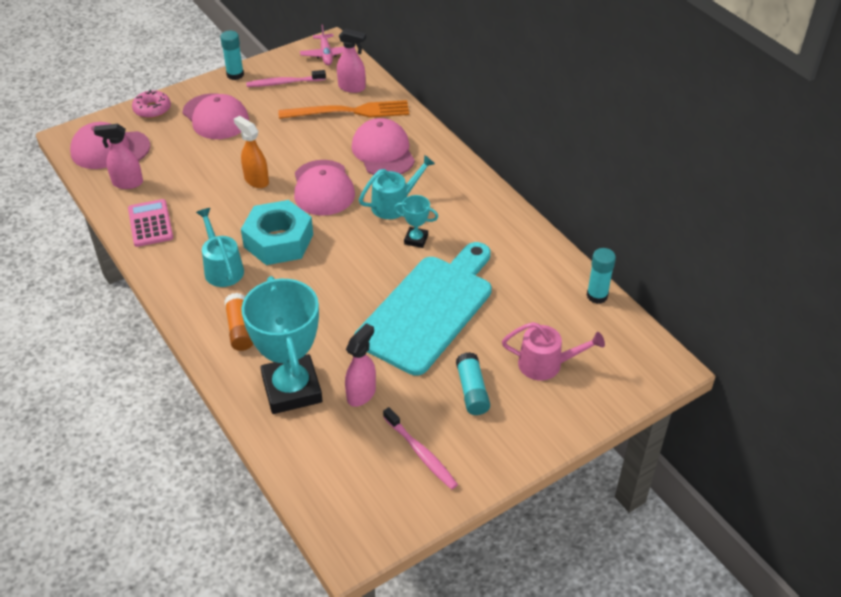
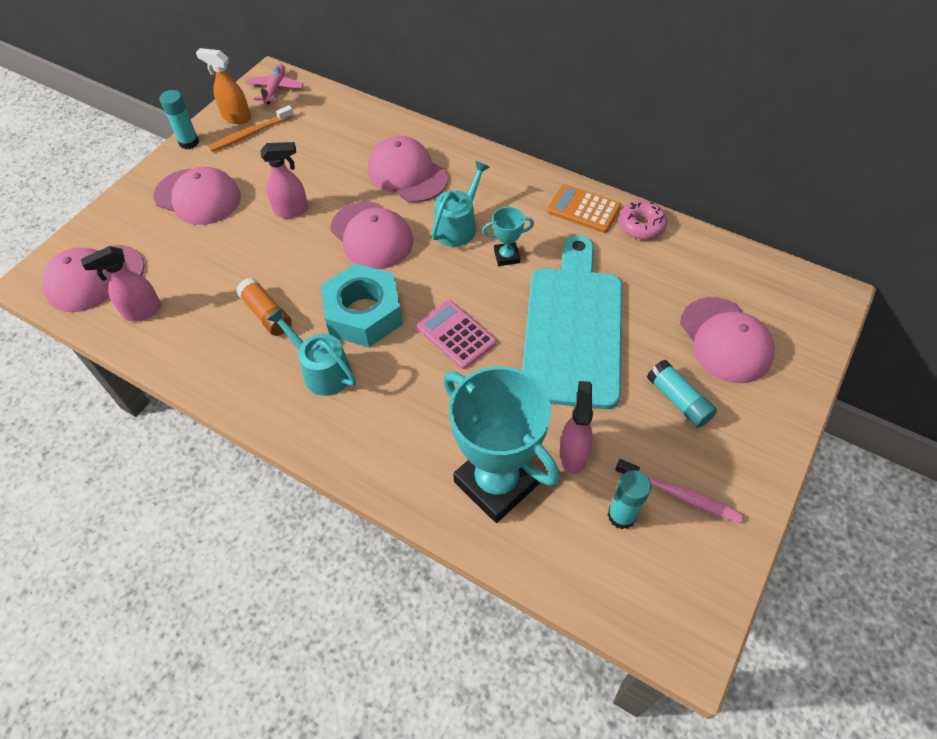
camera: 25 degrees left, 10 degrees up
pink calculator [128,199,173,247] -> pink calculator moved to [416,300,496,369]
pink donut [132,90,171,118] -> pink donut moved to [619,201,667,239]
orange glue stick [224,293,253,351] -> orange glue stick moved to [236,278,292,336]
orange spray bottle [234,116,269,188] -> orange spray bottle moved to [196,48,251,124]
pink toothbrush [246,70,326,87] -> orange toothbrush [208,105,294,152]
orange fork [278,100,409,119] -> none
pink plane [300,24,344,65] -> pink plane turned 135 degrees counterclockwise [245,64,304,104]
pink spray bottle [337,28,366,93] -> pink spray bottle moved to [261,142,308,218]
pink watering can [502,322,605,381] -> pink cap [680,297,775,383]
turquoise glue stick [587,248,616,304] -> turquoise glue stick moved to [608,470,651,529]
none -> orange calculator [547,184,621,233]

